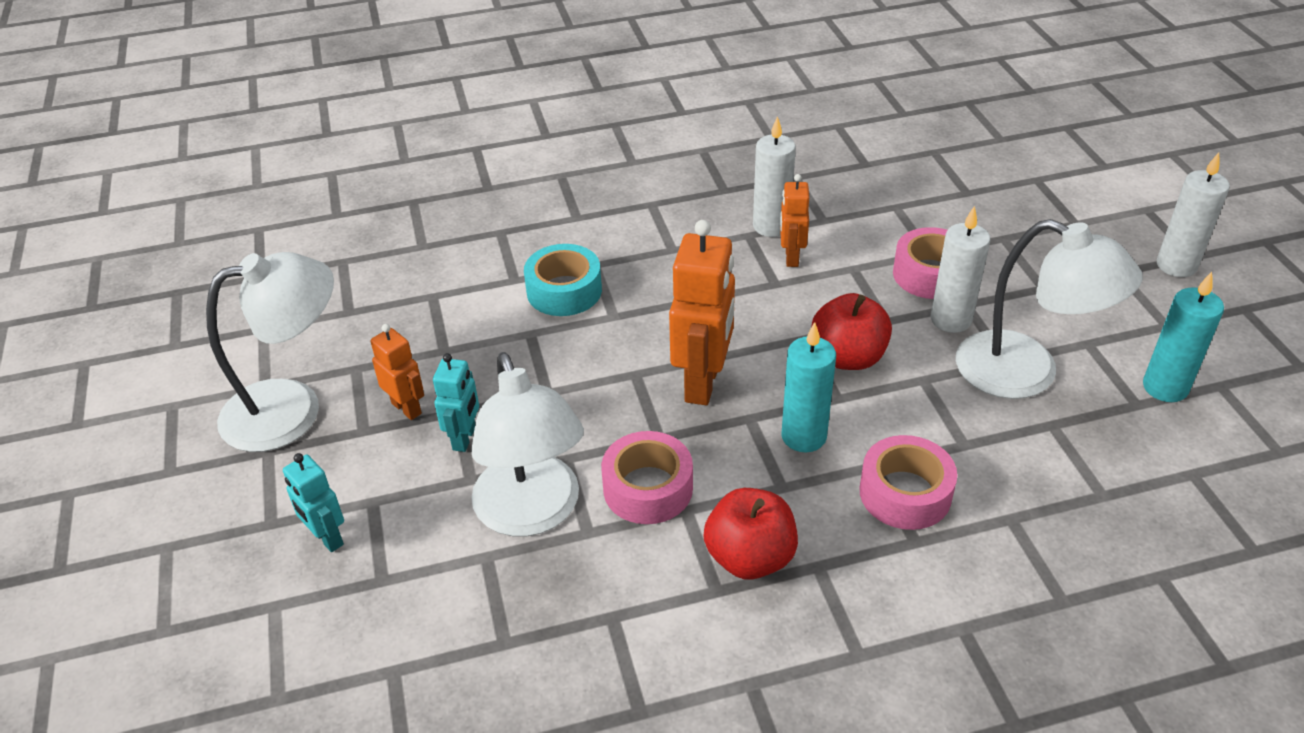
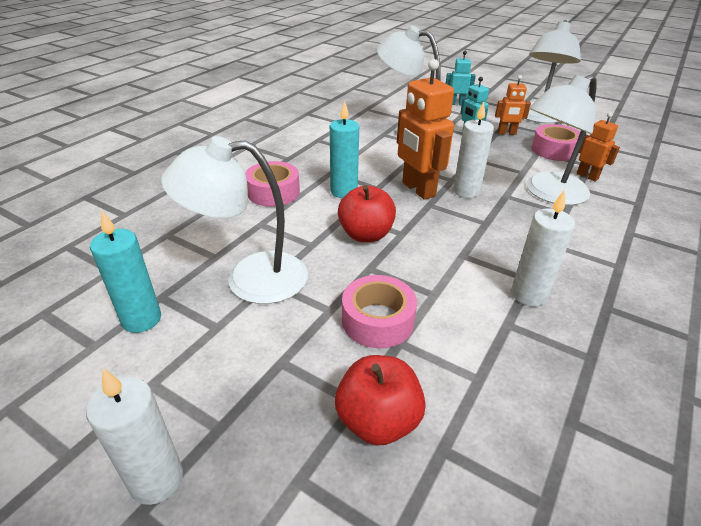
camera: 135 degrees right, 5 degrees down
turquoise tape [524,244,602,316] -> white lamp [527,74,596,205]
pink tape [601,431,693,524] -> pink tape moved to [531,124,580,161]
red apple [704,488,798,580] -> red apple moved to [335,355,426,446]
orange robot [780,174,809,267] -> orange robot moved to [577,112,620,181]
white candle [931,206,990,333] -> white candle moved to [453,101,494,198]

